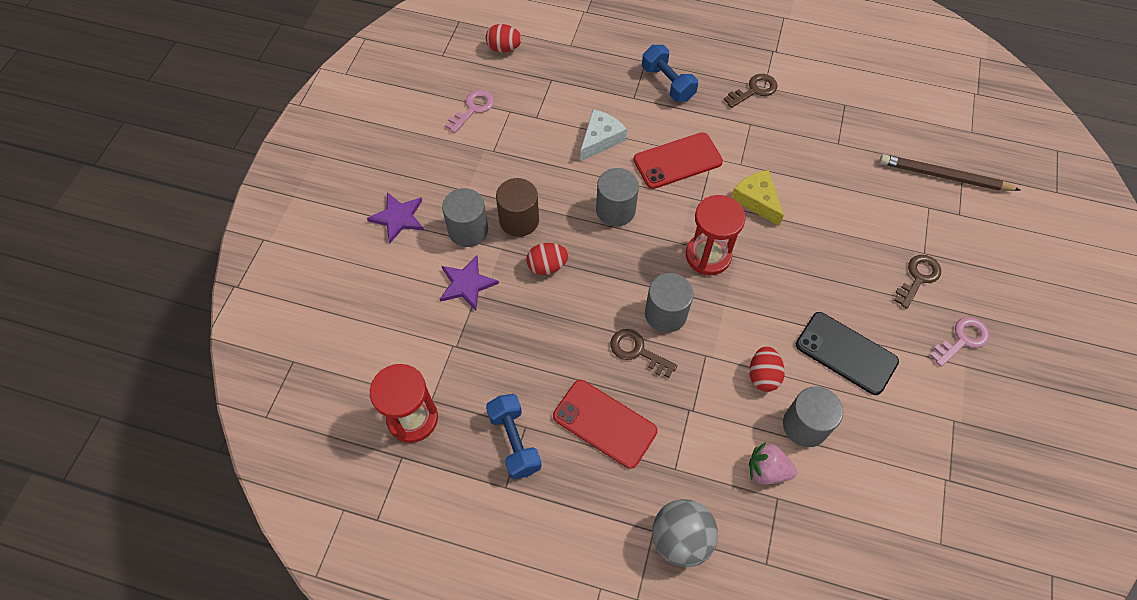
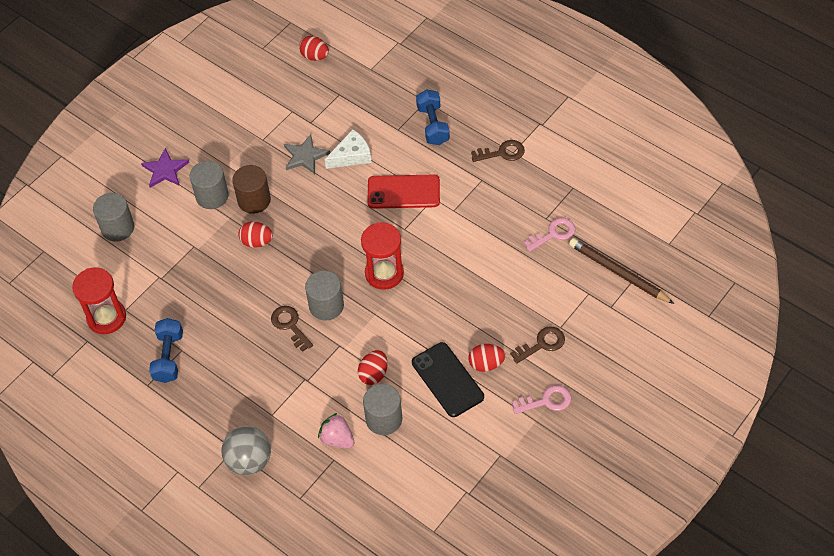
camera: 25 degrees right, 5 degrees down
purple star [440,256,499,311] -> none
pink key [445,90,494,133] -> pink key moved to [523,217,575,252]
red phone [553,380,658,469] -> none
grey cylinder [596,168,639,227] -> grey cylinder moved to [93,193,135,241]
yellow cheese [731,170,784,226] -> none
none -> grey star [284,134,330,174]
none -> red egg [468,344,505,372]

